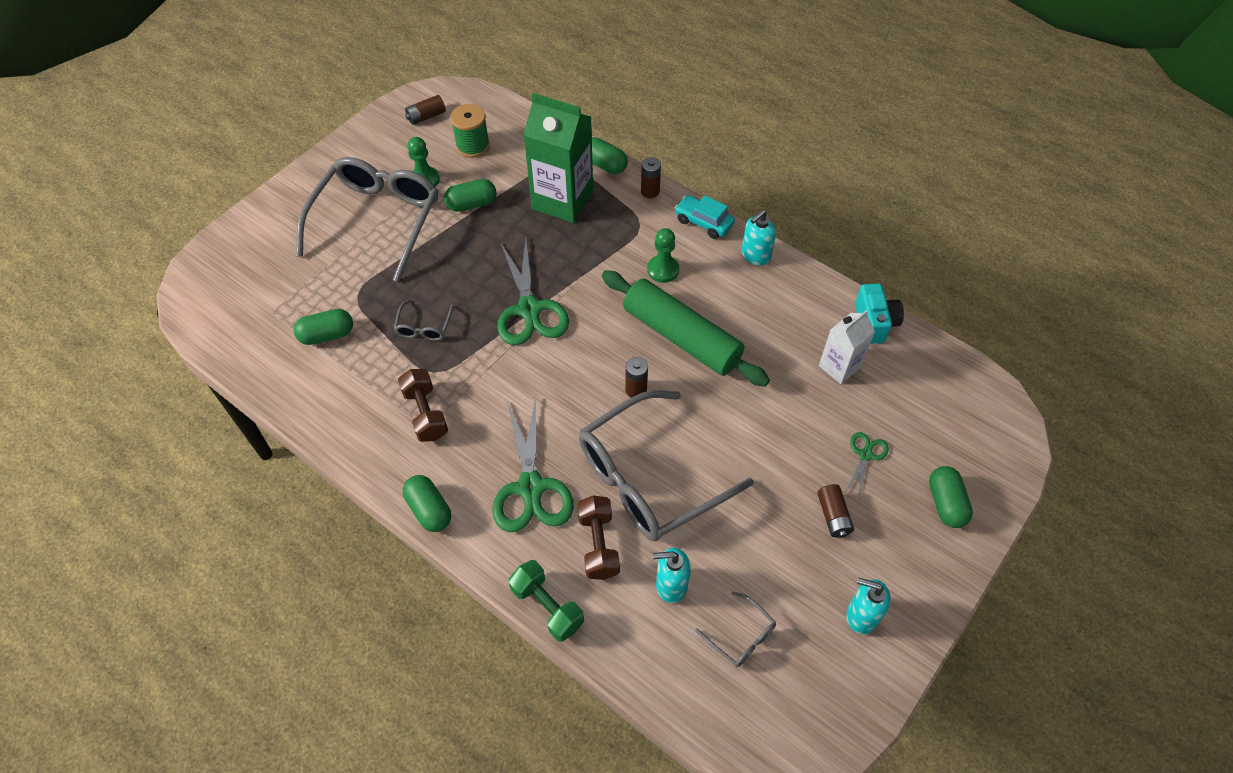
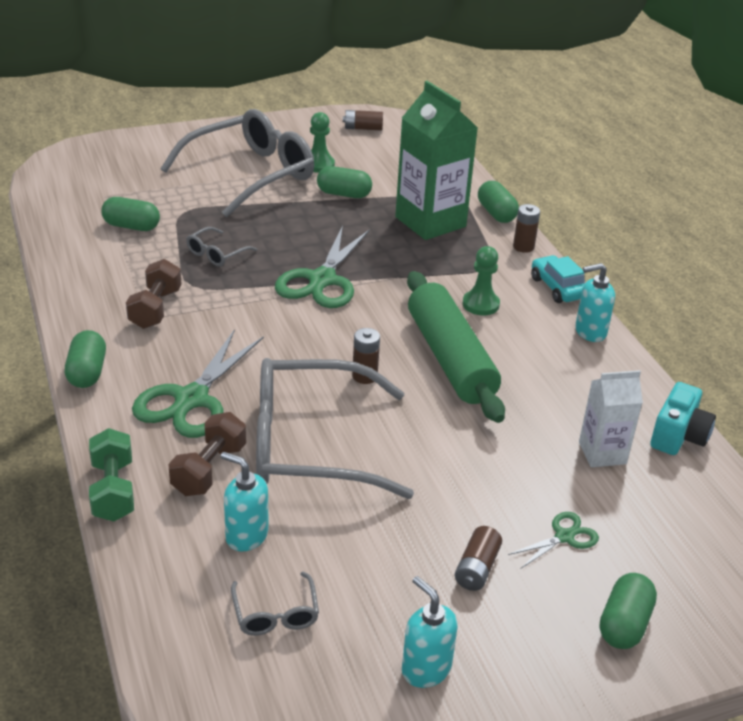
camera: 30 degrees right, 20 degrees down
green spool [450,104,490,158] -> none

